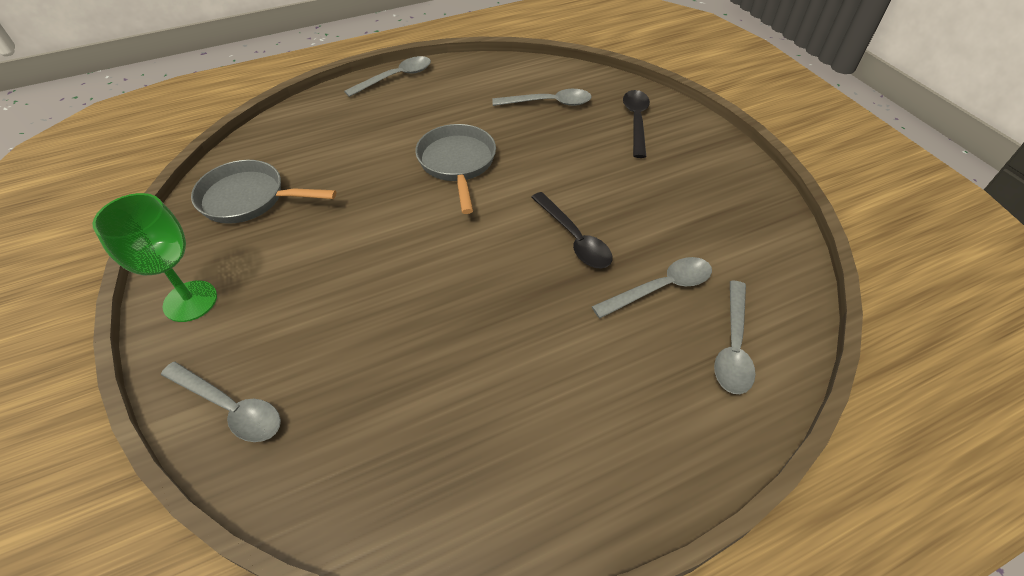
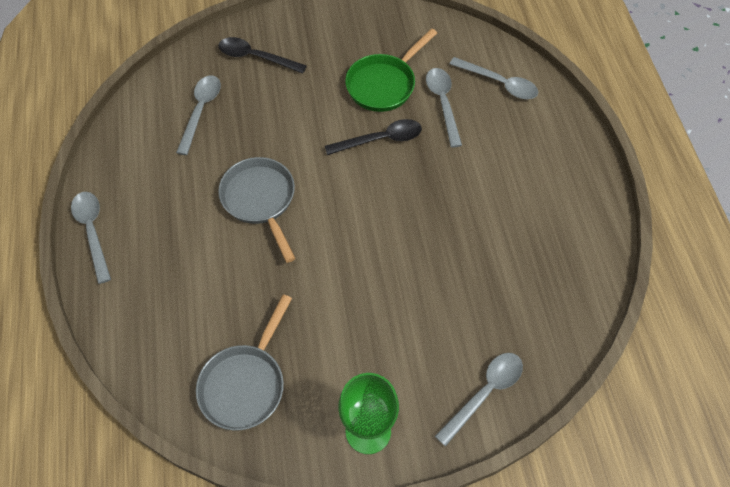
camera: 75 degrees left, 10 degrees up
grey pan [415,124,496,214] -> grey pan turned 60 degrees clockwise [218,157,296,263]
none -> green pan [345,28,437,112]

